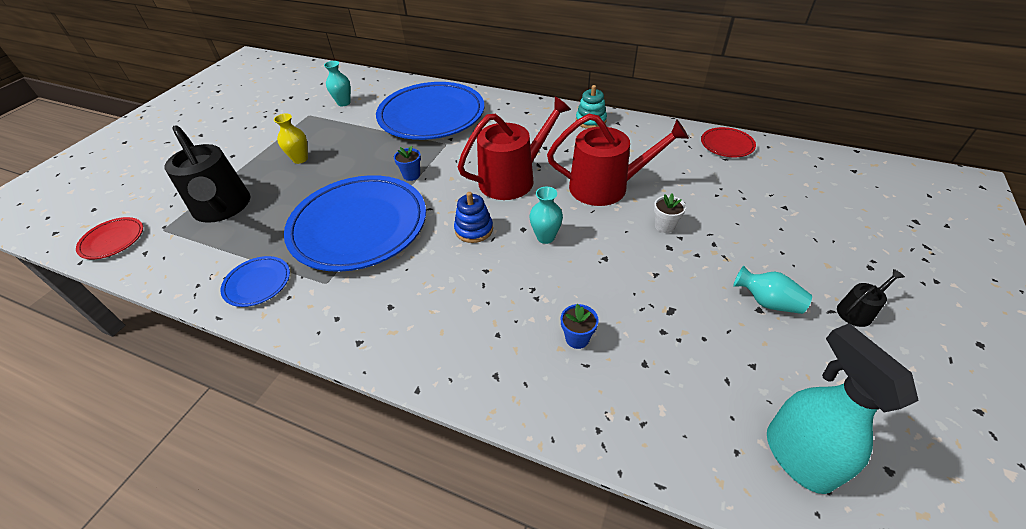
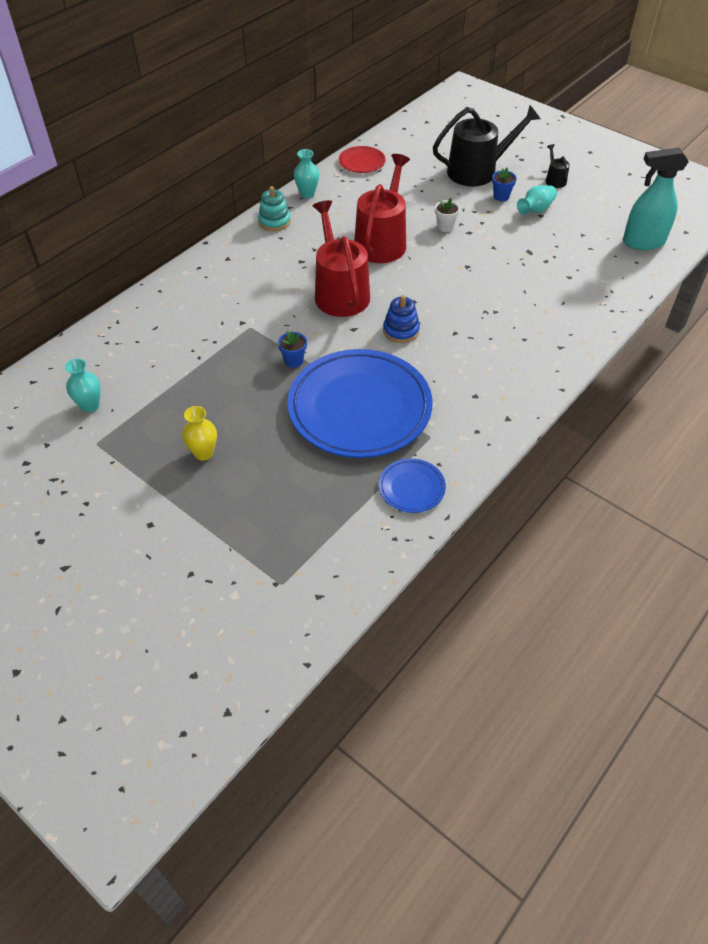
camera: 75 degrees left, 5 degrees up
red plate [76,217,143,259] -> none
black watering can [164,125,251,223] -> black watering can moved to [433,105,541,186]
blue plate [376,82,484,140] -> none
turquoise vase [530,187,563,244] -> turquoise vase moved to [294,149,319,198]
blue flower pot [561,304,599,349] -> blue flower pot moved to [492,168,517,201]

